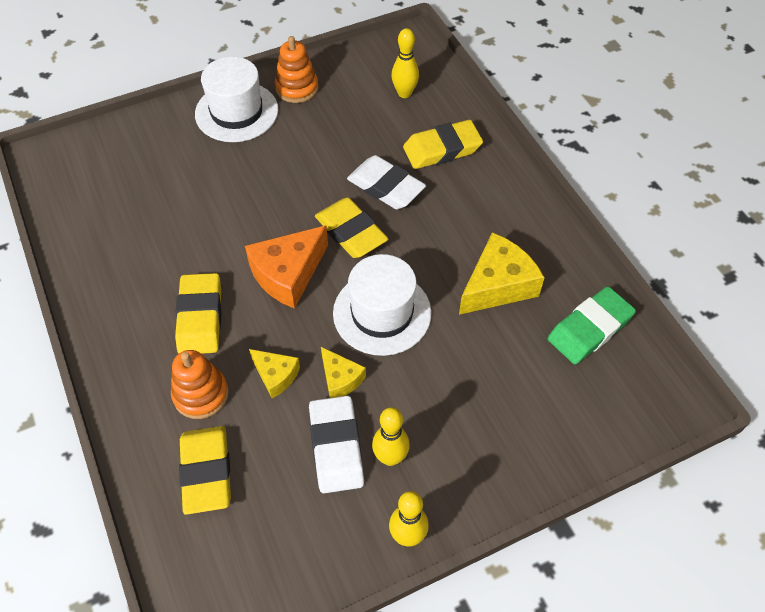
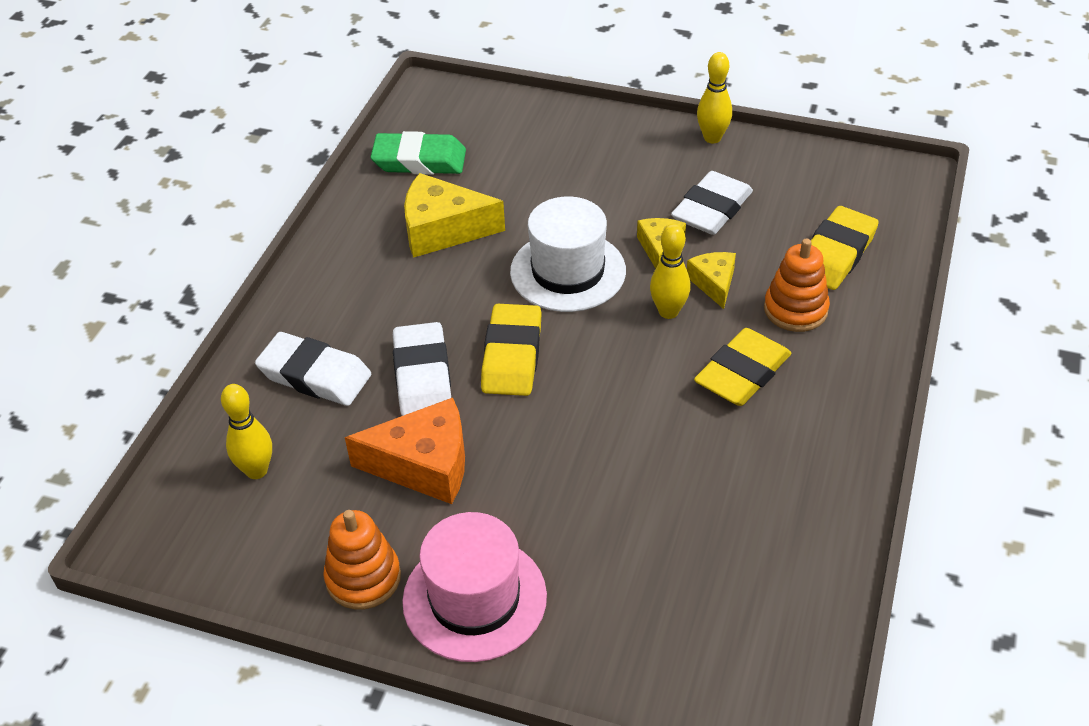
camera: 135 degrees left, 10 degrees down
white hat [195,56,278,142] -> pink hat [402,512,547,662]
orange cheese [245,225,328,309] -> orange cheese moved to [345,398,465,504]
yellow bowling pin [372,407,410,466] -> yellow bowling pin moved to [650,224,691,319]
yellow eraser [403,120,483,169] -> white eraser [255,332,371,406]

